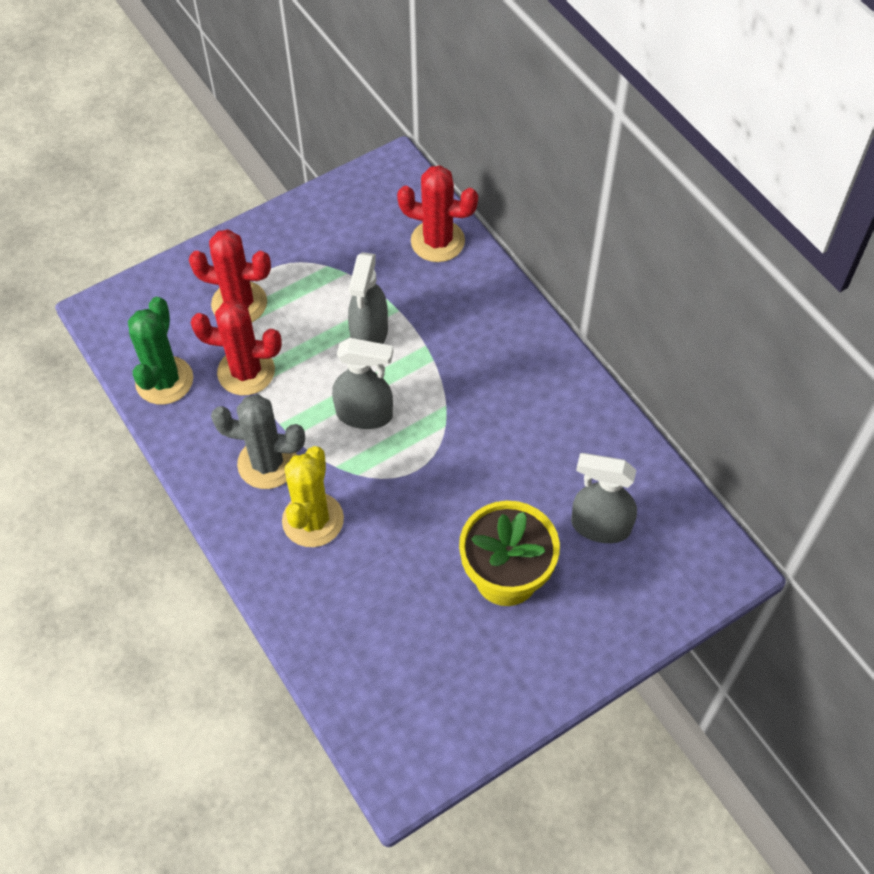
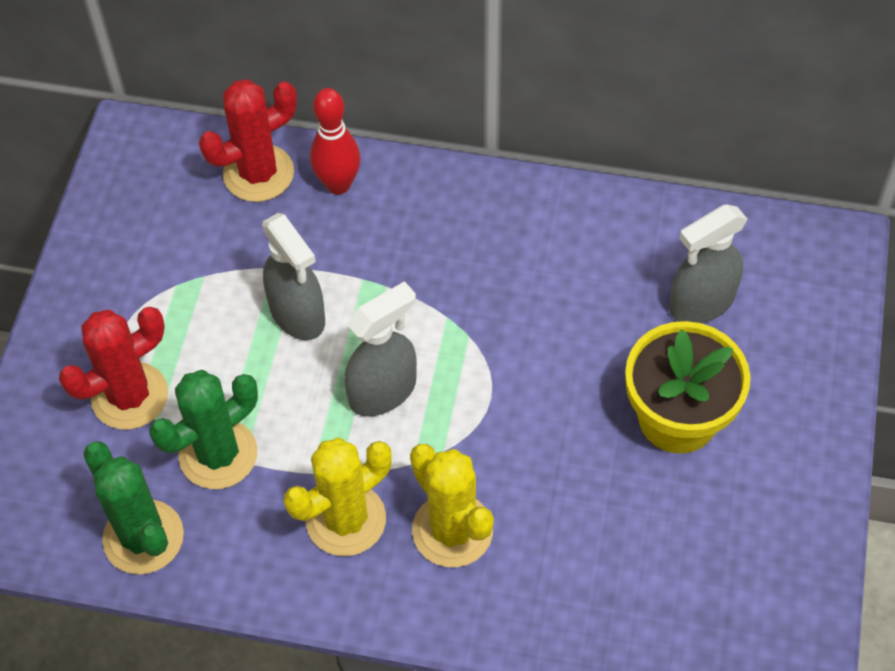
camera: 45 degrees left, 0 degrees up
red cactus [191,300,282,395] -> green cactus [149,370,258,489]
grey cactus [211,394,305,489] -> yellow cactus [284,437,391,556]
none -> red bowling pin [310,88,361,195]

